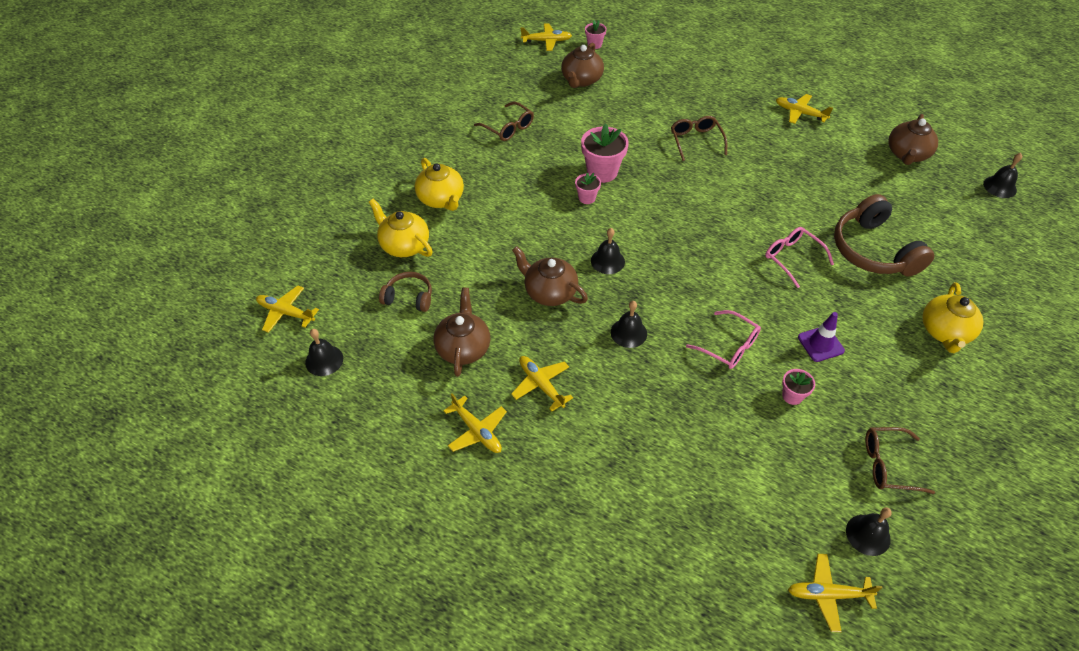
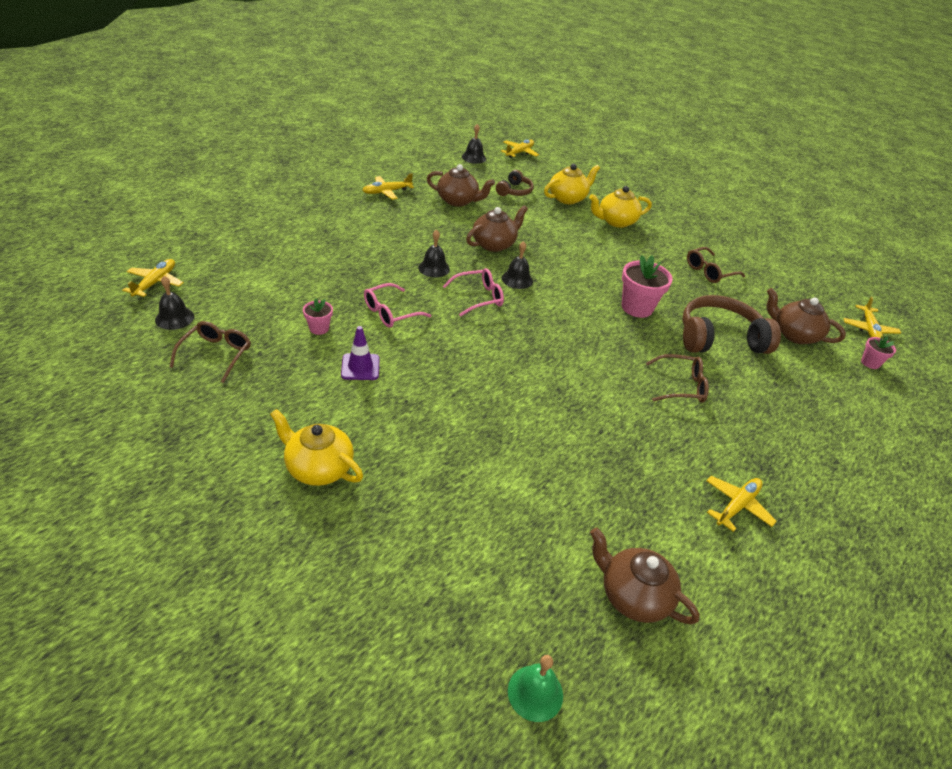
camera: 100 degrees right, 10 degrees down
yellow plane [511,356,573,412] -> none
pink flower pot [575,173,601,204] -> none
pink glasses [765,227,834,288] -> pink glasses moved to [443,268,504,316]
brown headphones [834,194,934,276] -> brown headphones moved to [682,295,781,354]
black bell [983,153,1022,198] -> green bell [508,655,563,722]

